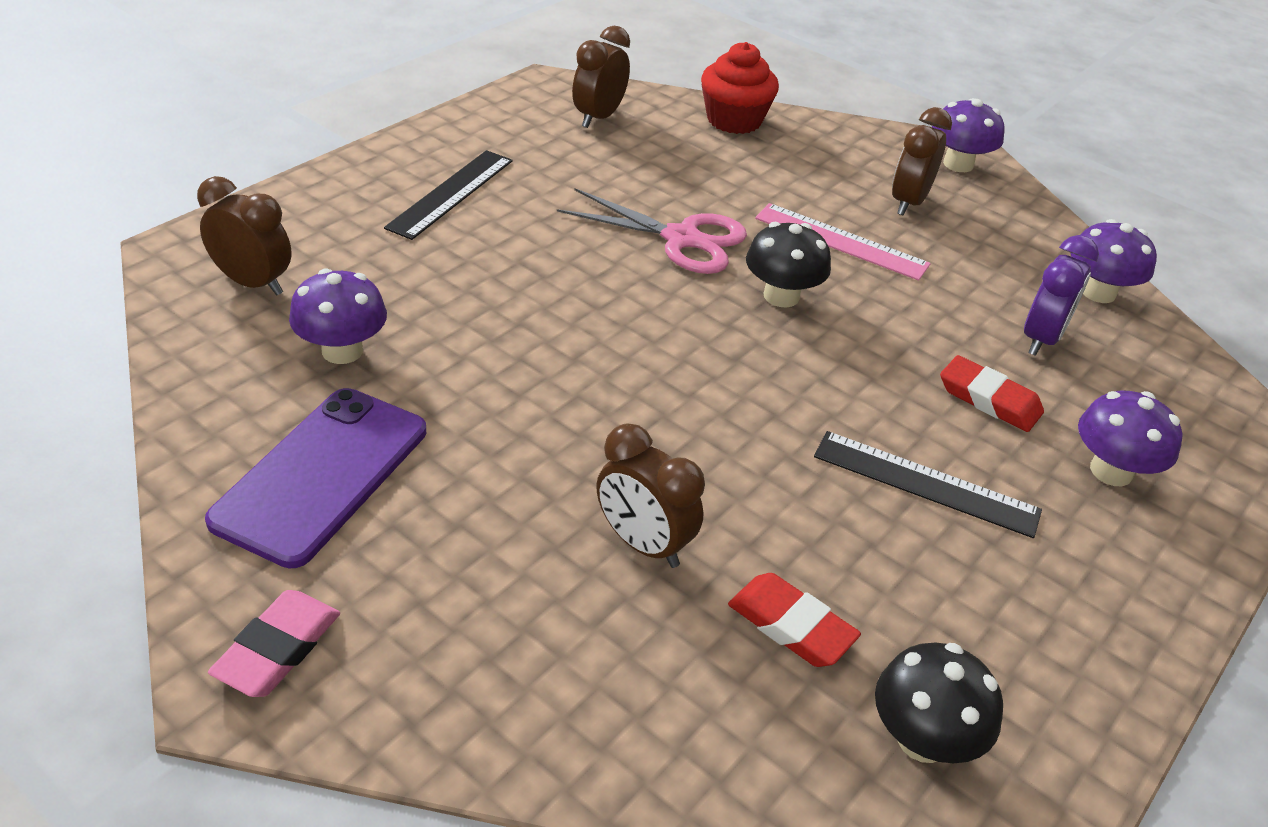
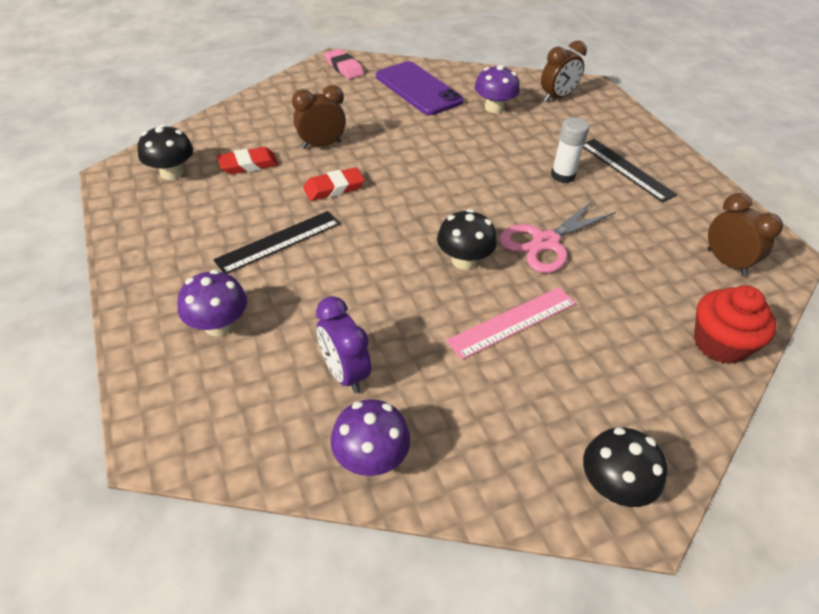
camera: 120 degrees right, 5 degrees up
brown clock [892,107,952,216] -> none
purple mushroom [932,98,1005,172] -> black mushroom [583,427,667,507]
red eraser [940,355,1044,432] -> red eraser moved to [303,167,365,201]
none -> white glue stick [551,117,589,183]

